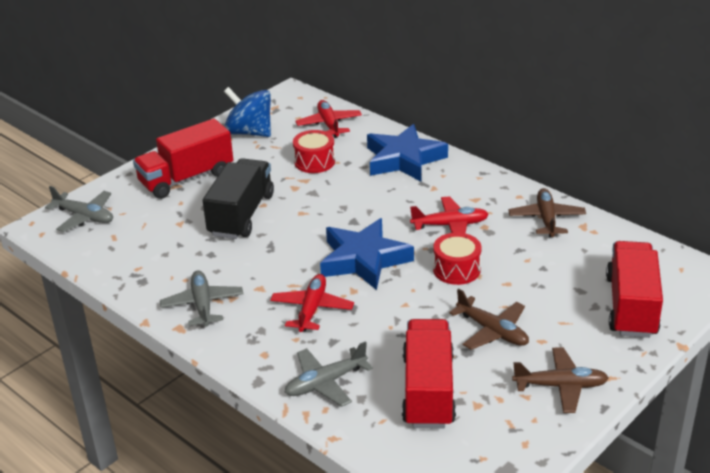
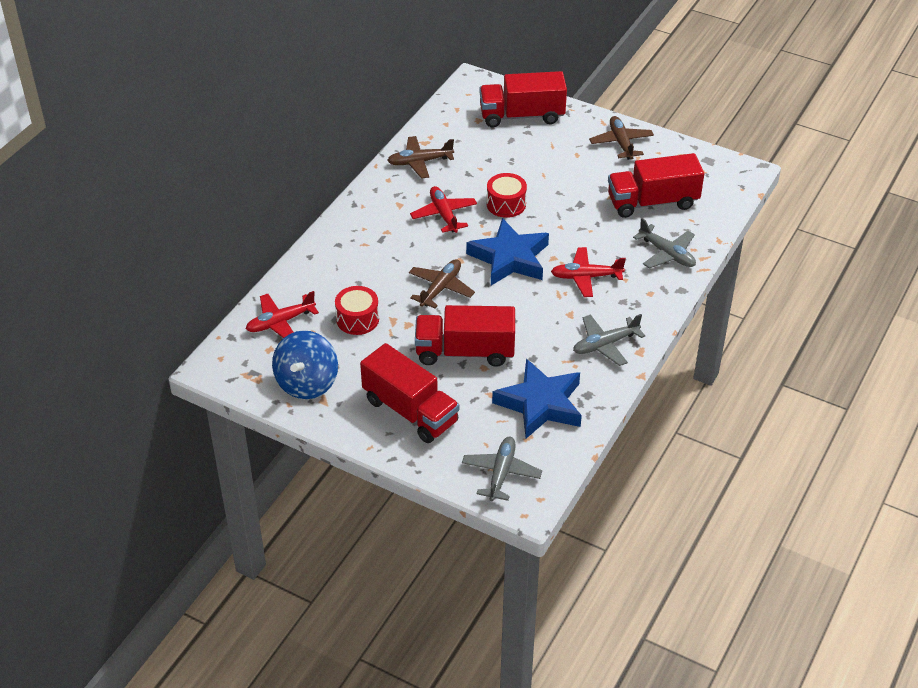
camera: 105 degrees left, 10 degrees up
black truck [203,158,274,239] -> red truck [415,305,515,367]
blue star [367,124,448,182] -> blue star moved to [492,359,582,438]
brown plane [449,288,529,350] -> brown plane moved to [409,259,475,308]

